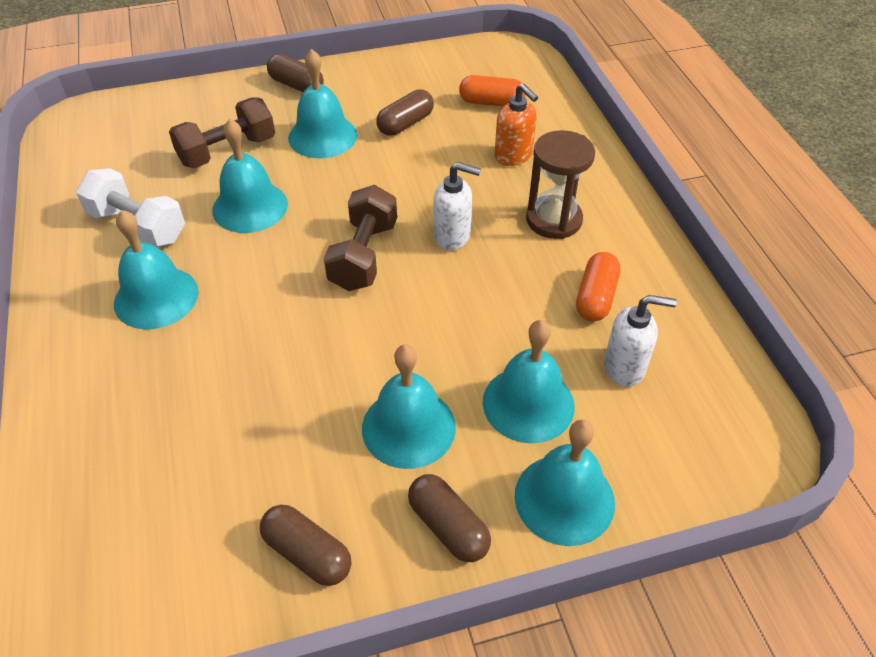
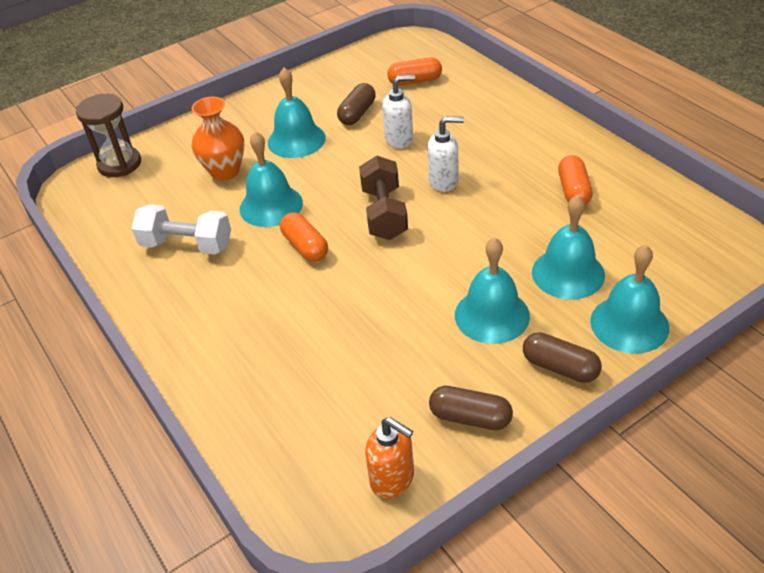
camera: 15 degrees left, 5 degrees down
turquoise bell [114,210,199,329] -> none
brown dumbbell [169,97,275,168] -> orange vase [192,97,245,181]
brown capsule [267,54,324,92] -> none
orange soap dispenser [495,83,538,166] -> orange soap dispenser moved to [365,417,414,499]
brown hourglass [526,130,595,239] -> brown hourglass moved to [76,94,141,177]
white soap dispenser [604,295,677,387] -> white soap dispenser moved to [382,75,415,148]
none -> orange capsule [280,212,328,262]

